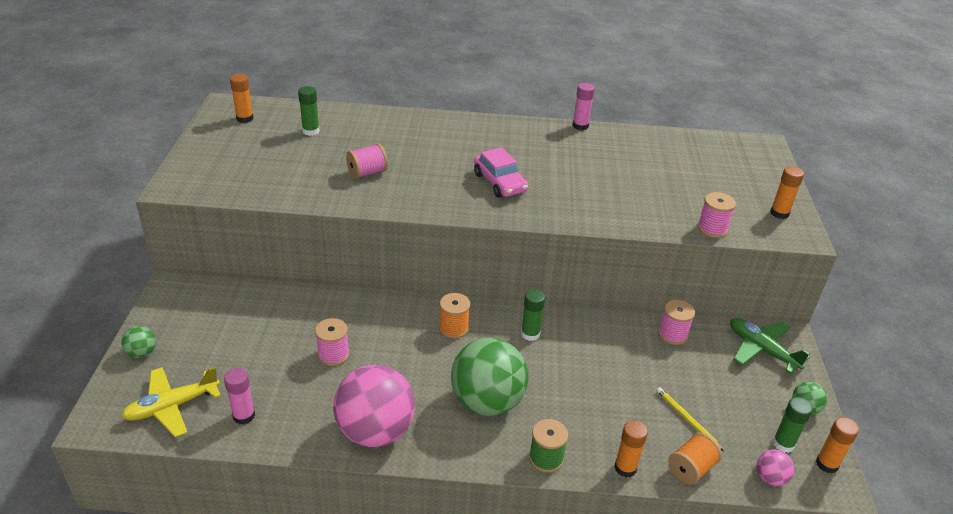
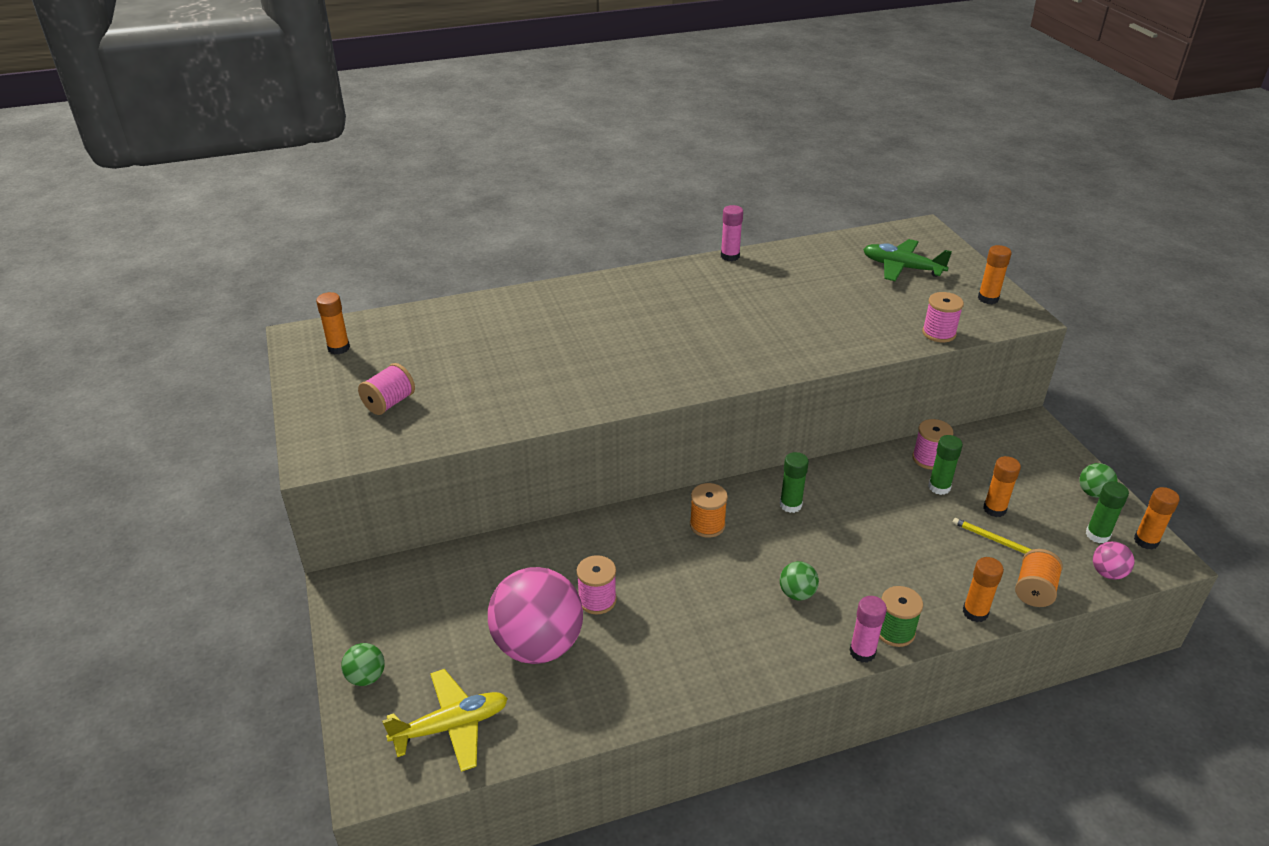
camera: 20 degrees left, 0 degrees up
yellow plane [121,367,221,437] -> yellow plane turned 150 degrees counterclockwise [382,669,508,772]
pink glue stick [224,368,255,425] -> pink glue stick moved to [850,596,887,663]
green glue stick [298,86,320,136] -> green glue stick moved to [928,435,963,495]
pink ball [333,365,415,447] -> pink ball moved to [488,567,583,664]
pink spool [346,143,388,179] -> pink spool moved to [358,363,415,415]
green ball [451,338,528,416] -> green ball [780,561,819,600], size x0.43
pink car [474,147,528,198] -> none
green plane [730,318,810,374] -> green plane moved to [863,239,952,281]
none -> orange glue stick [983,456,1021,517]

